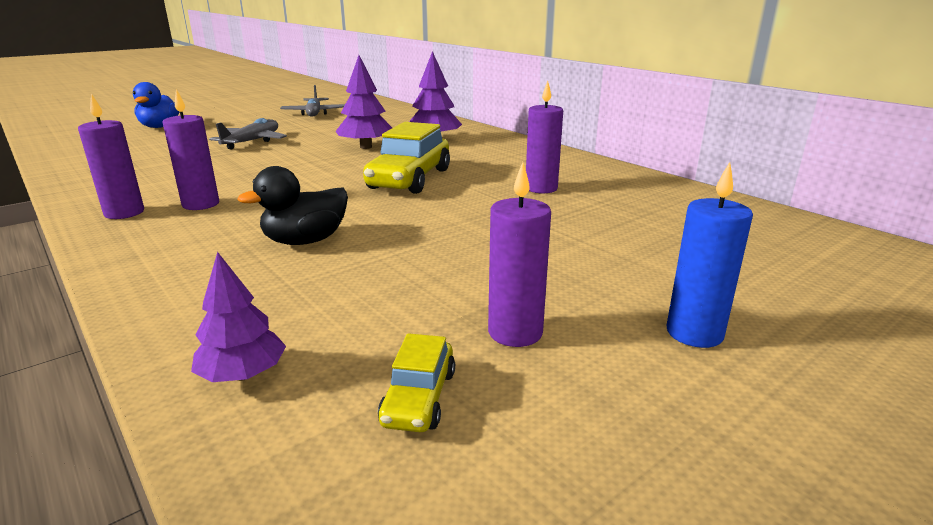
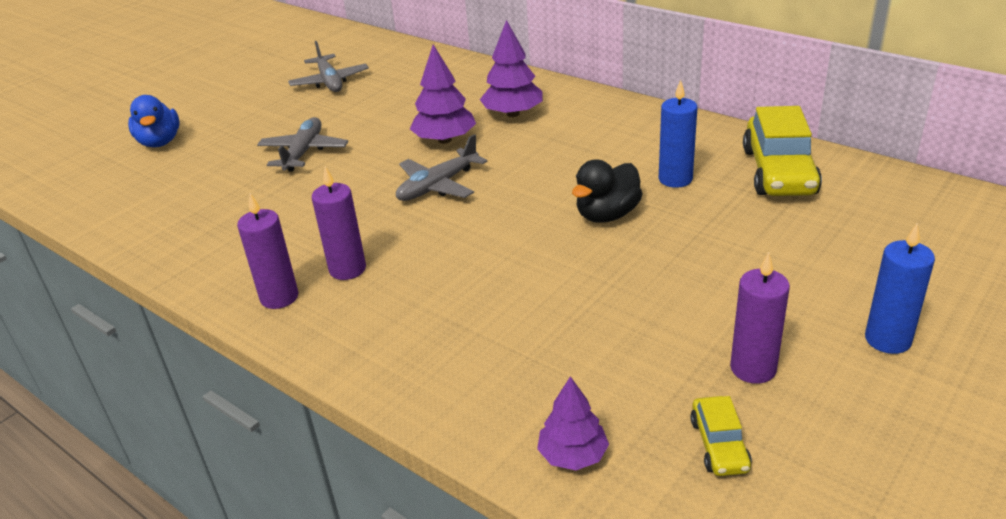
camera: 10 degrees left, 10 degrees up
black duck [237,166,348,245] -> black duck moved to [572,159,643,223]
yellow car [363,122,450,194] -> yellow car moved to [743,106,822,196]
purple candle [526,81,563,194] -> blue candle [659,80,697,188]
none -> grey plane [396,134,488,201]

